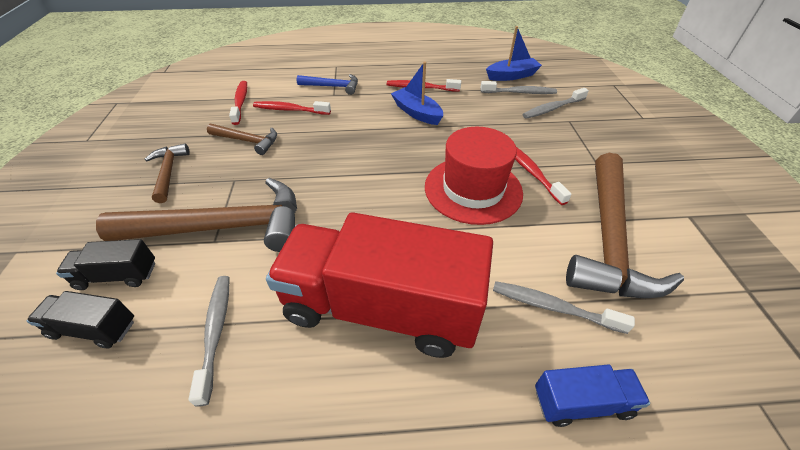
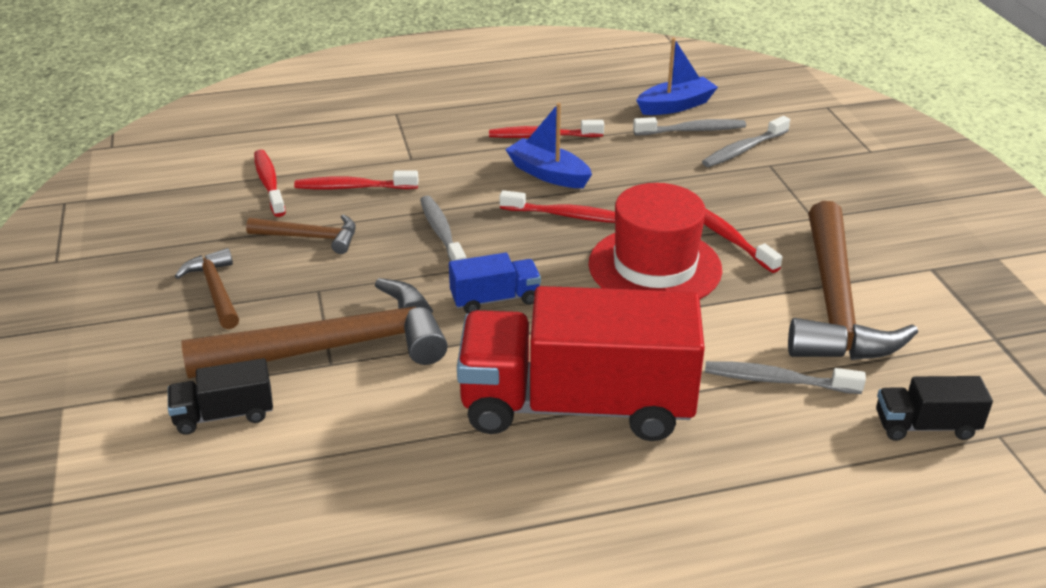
camera: 10 degrees left, 10 degrees down
black truck [27,291,134,349] -> black truck moved to [876,376,993,441]
grey toothbrush [188,276,230,407] -> grey toothbrush moved to [420,196,466,261]
blue hammer [296,74,358,95] -> none
blue truck [535,364,650,427] -> blue truck moved to [449,252,541,313]
none -> red toothbrush [500,190,615,223]

